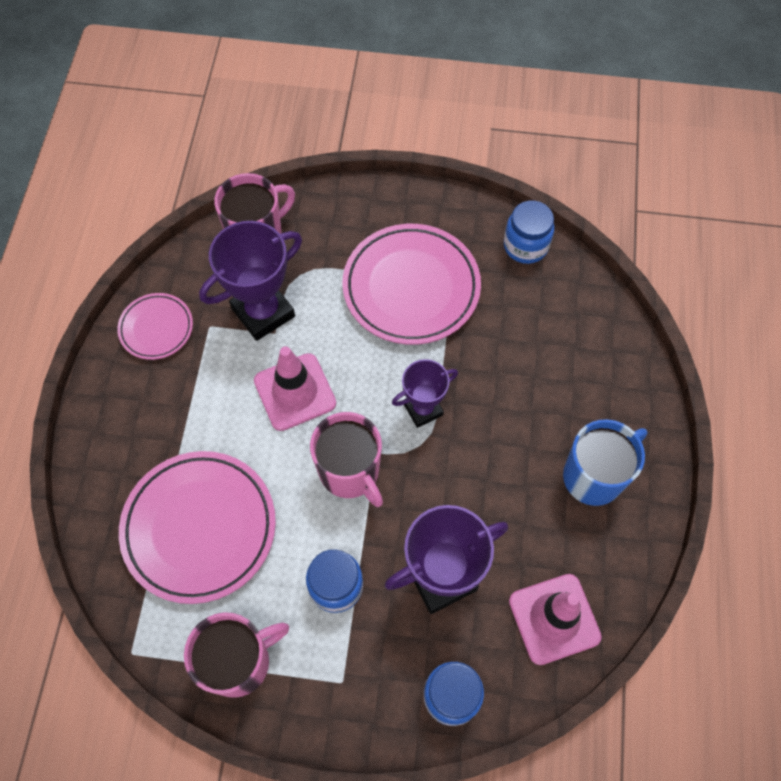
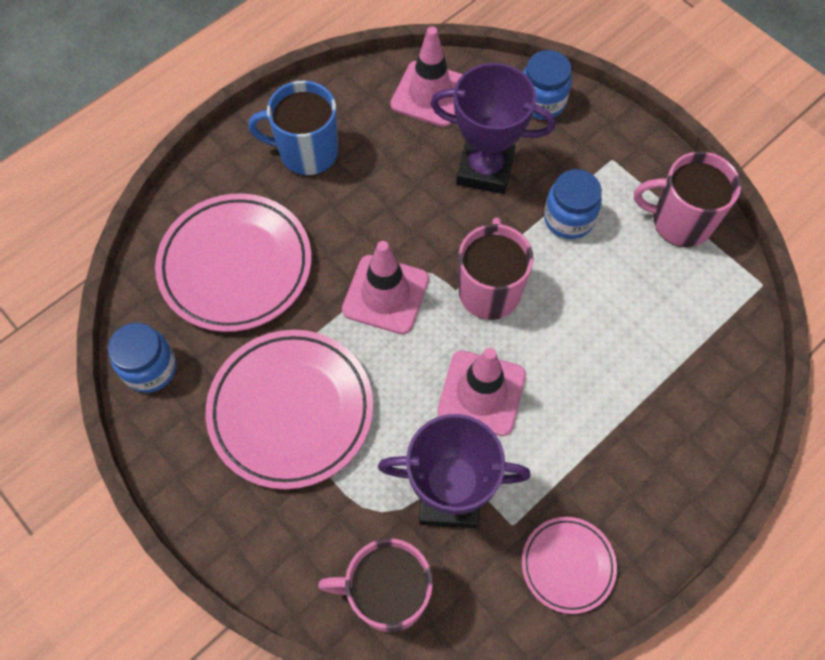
camera: 140 degrees left, 0 degrees up
pink plate [119,451,276,604] -> pink plate moved to [155,193,312,332]
purple trophy [392,359,458,428] -> pink traffic cone [342,241,429,334]

